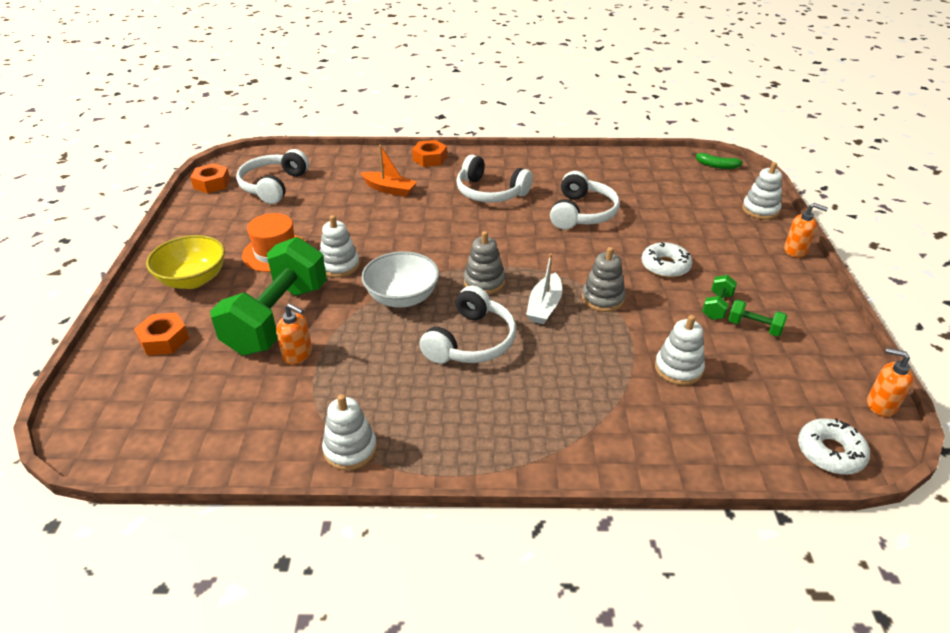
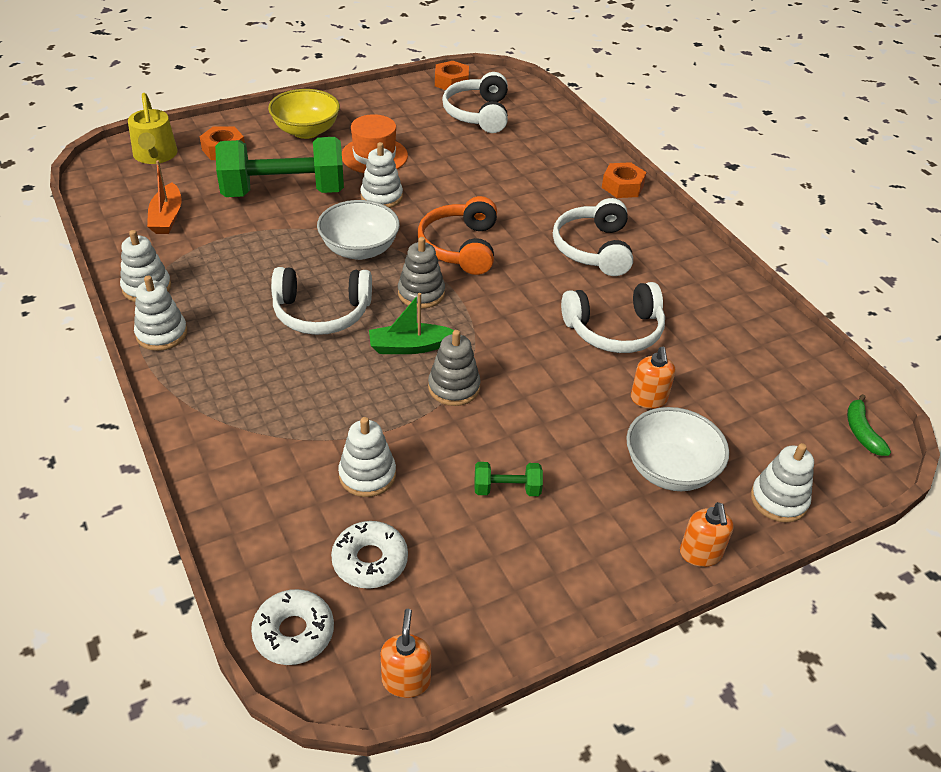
camera: 60 degrees right, 5 degrees up
white headphones [236,149,309,204] -> white headphones turned 75 degrees counterclockwise [442,72,508,133]
orange soap dispenser [276,303,312,364] -> orange soap dispenser moved to [631,347,675,409]
orange boat [361,145,417,197] -> orange boat moved to [147,160,182,234]
white boat [526,253,562,324] -> green boat [369,293,454,354]
white donut [641,242,692,278] -> white donut moved to [331,521,408,589]
green dumbbell [728,299,787,336] -> none
none -> yellow watering can [128,93,178,164]
none -> white stacking toy [134,276,187,351]
none -> orange headphones [418,196,497,275]
none -> white bowl [626,407,729,491]

